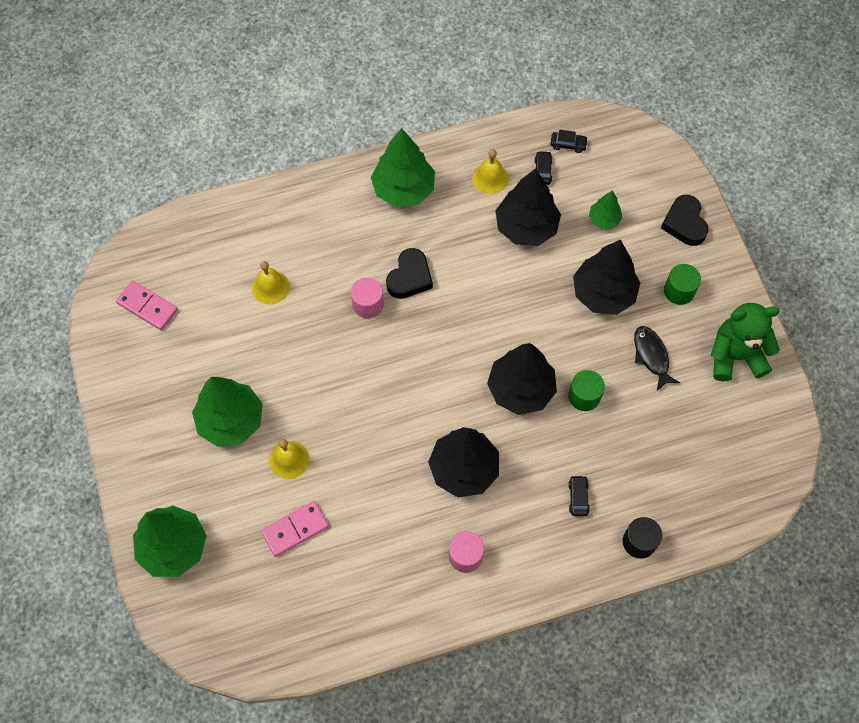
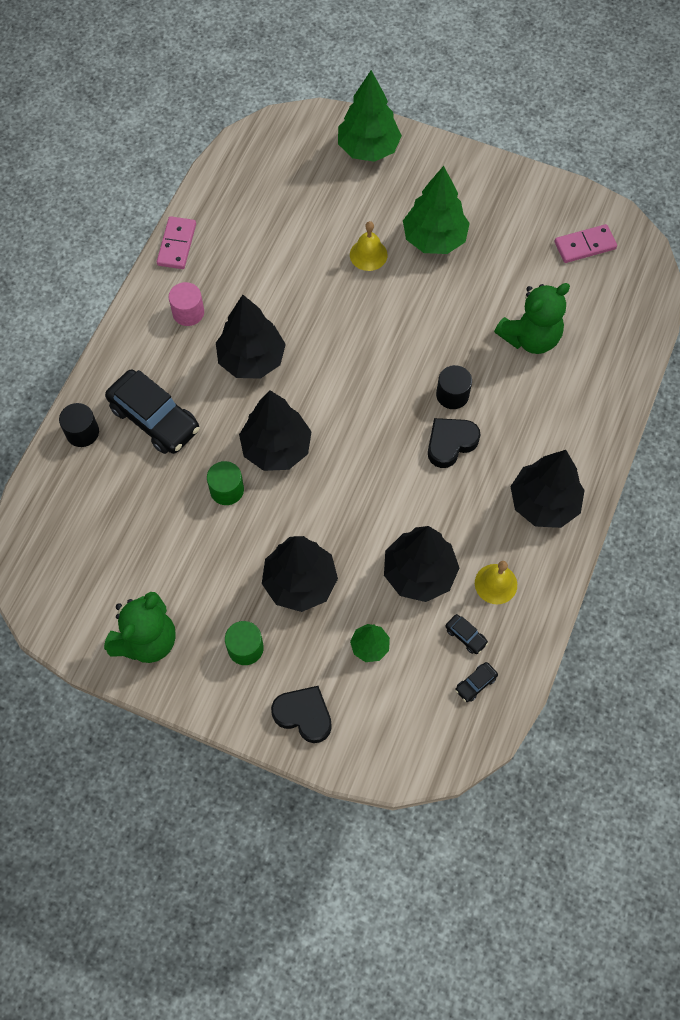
camera: 130 degrees right, 0 degrees up
yellow bell [252,261,290,304] -> green teddy bear [494,283,570,354]
pink domino [261,501,329,557] -> pink domino moved to [157,216,196,269]
pink cylinder [351,277,384,318] -> black cylinder [436,365,472,409]
green tree [371,128,435,207] -> black tree [510,450,585,528]
black heart [386,248,433,299] -> black heart turned 75 degrees clockwise [428,418,480,468]
black car [568,475,590,516] -> black car [105,370,199,454], size x2.43
black fish [634,326,680,391] -> none

